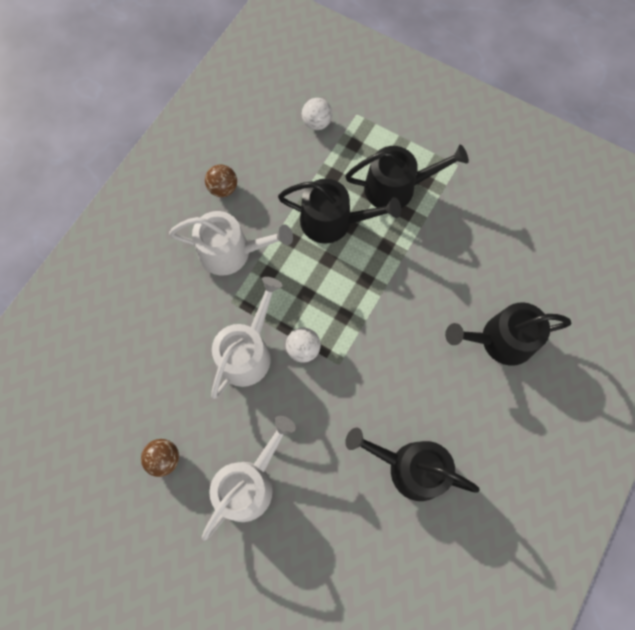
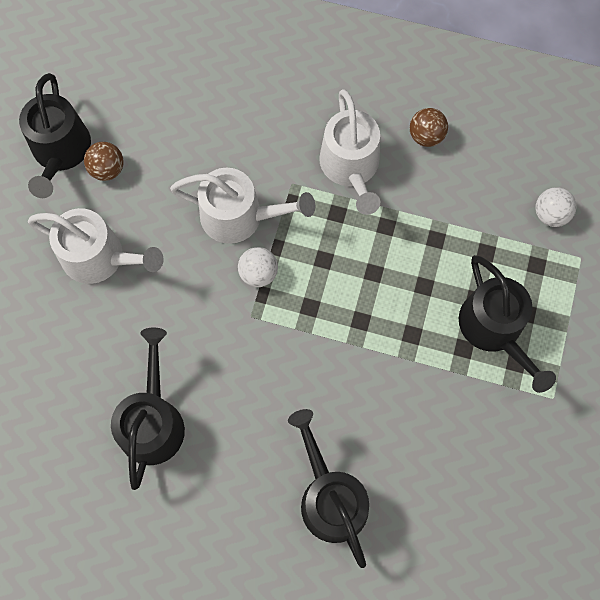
camera: 75 degrees right, 0 degrees up
black watering can [278,179,401,244] -> black watering can moved to [19,73,91,198]

